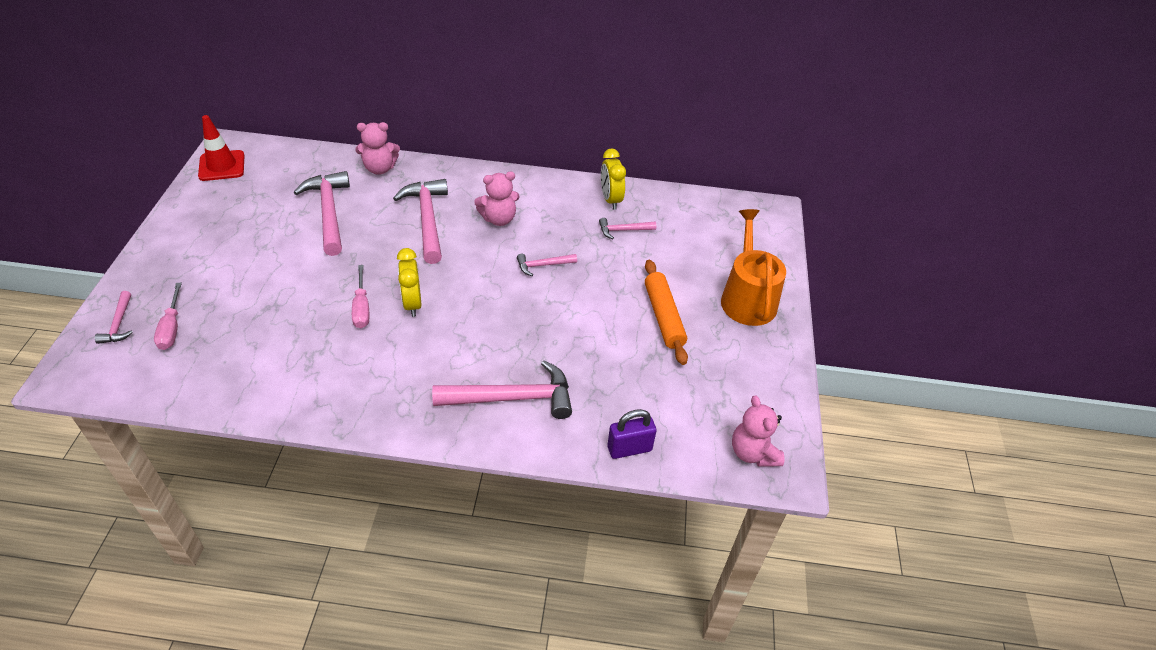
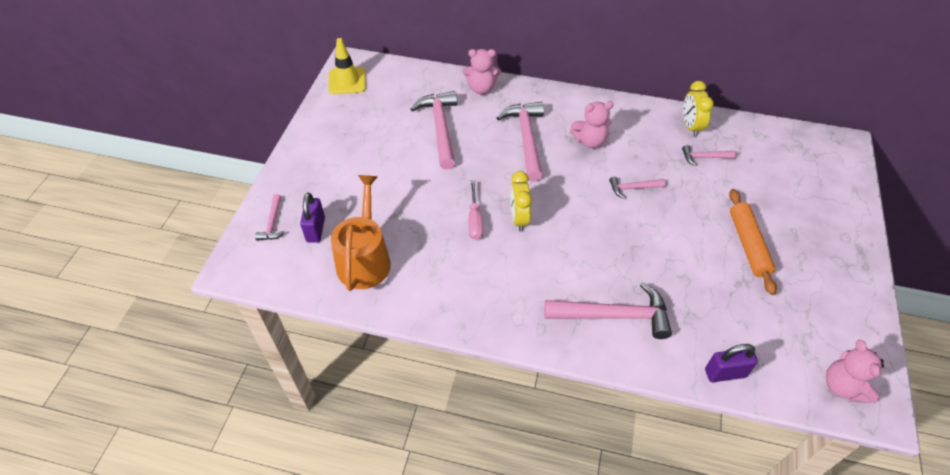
camera: 10 degrees right, 5 degrees up
pink screwdriver [154,283,182,350] -> purple padlock [300,193,325,243]
red traffic cone [198,115,245,181] -> yellow traffic cone [328,38,366,95]
orange watering can [721,209,786,326] -> orange watering can moved to [331,175,391,291]

